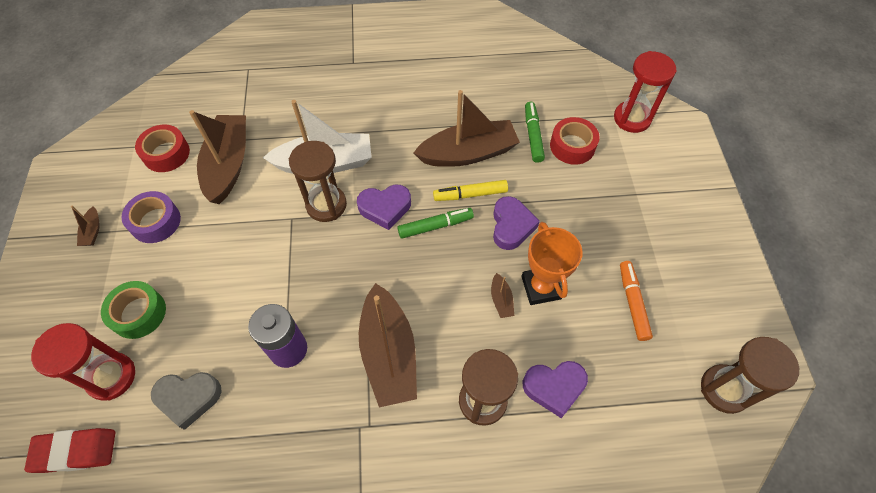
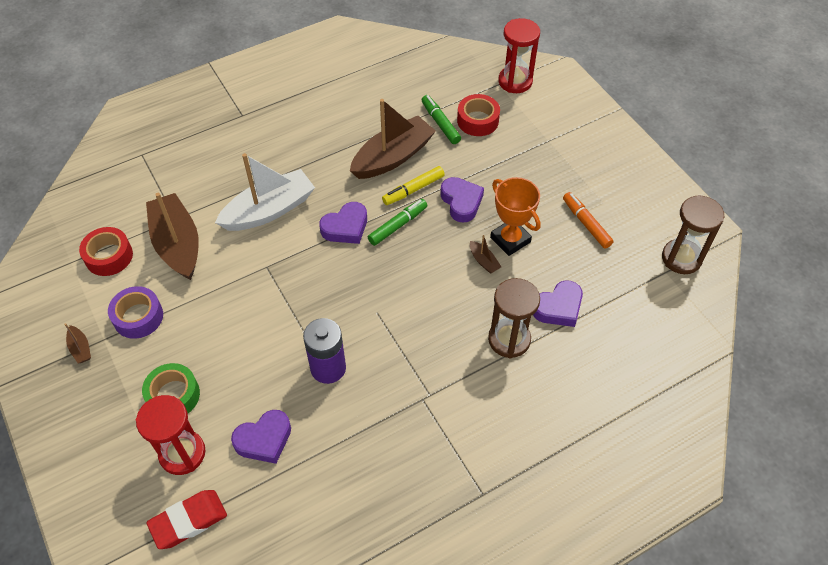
camera: 25 degrees left, 5 degrees down
grey heart [151,372,222,430] -> purple heart [231,410,291,464]
brown hourglass [289,141,347,222] -> none
brown boat [359,283,417,408] -> none

